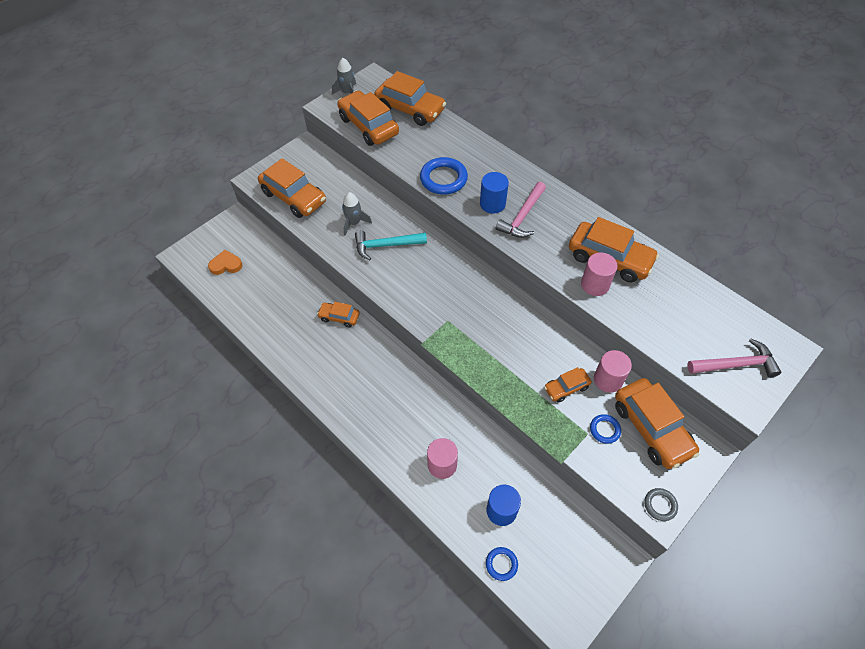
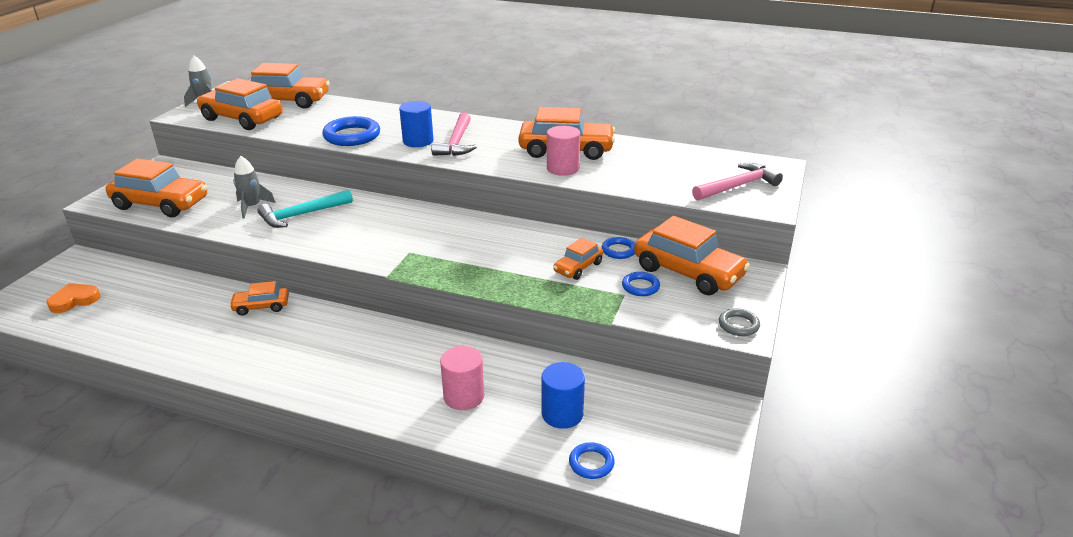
camera: 25 degrees left, 25 degrees down
pink cylinder [594,350,632,393] -> blue ring [602,237,635,259]

